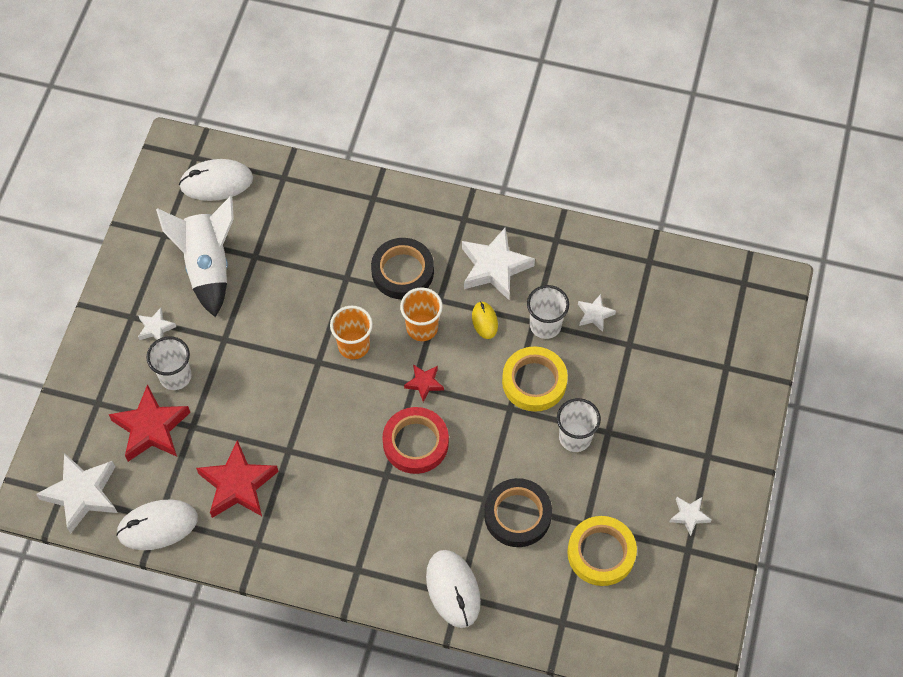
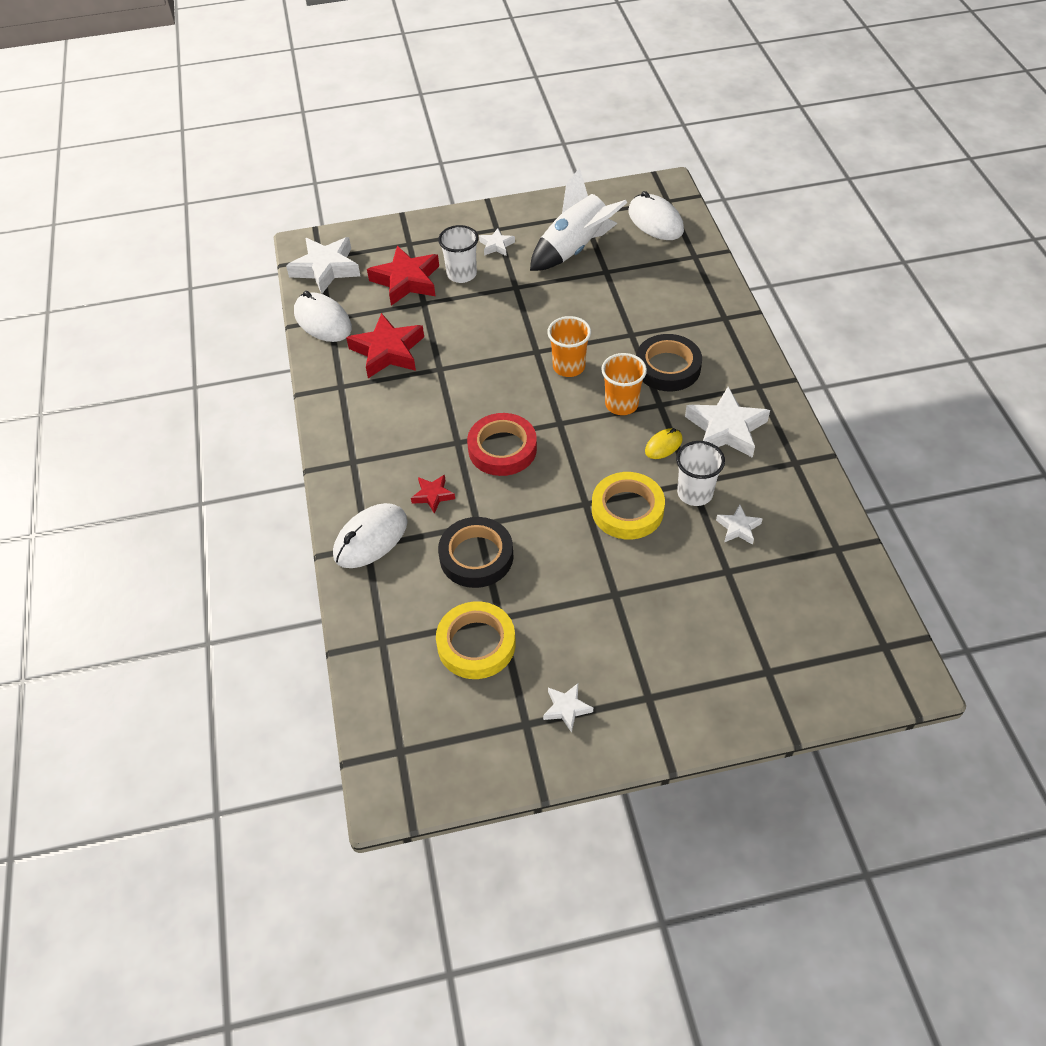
camera: 65 degrees right, 10 degrees down
red star [404,364,444,402] -> red star moved to [411,475,455,514]
white cup [557,398,601,452] -> none

